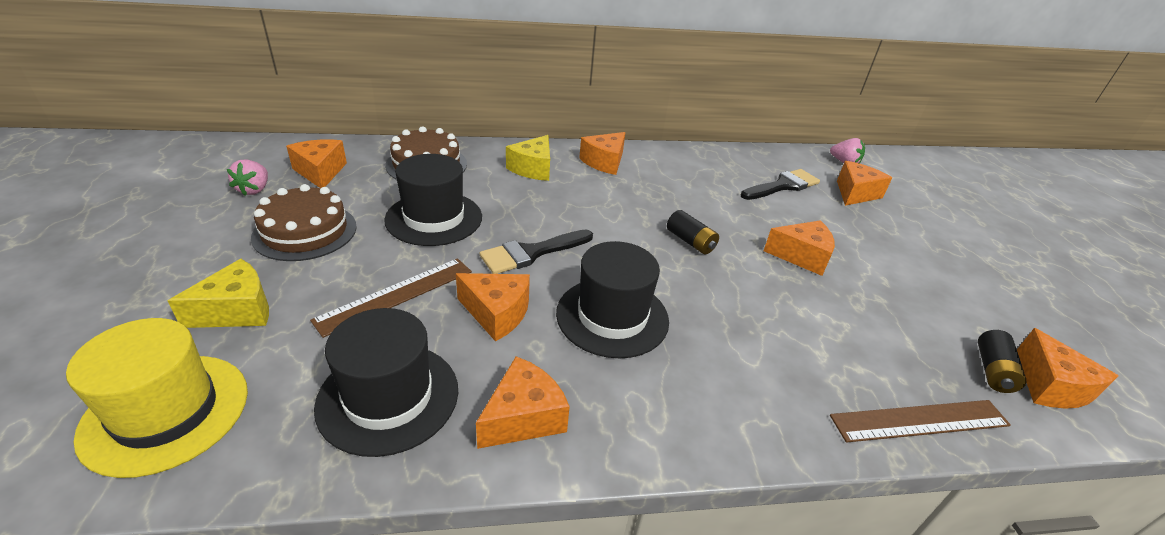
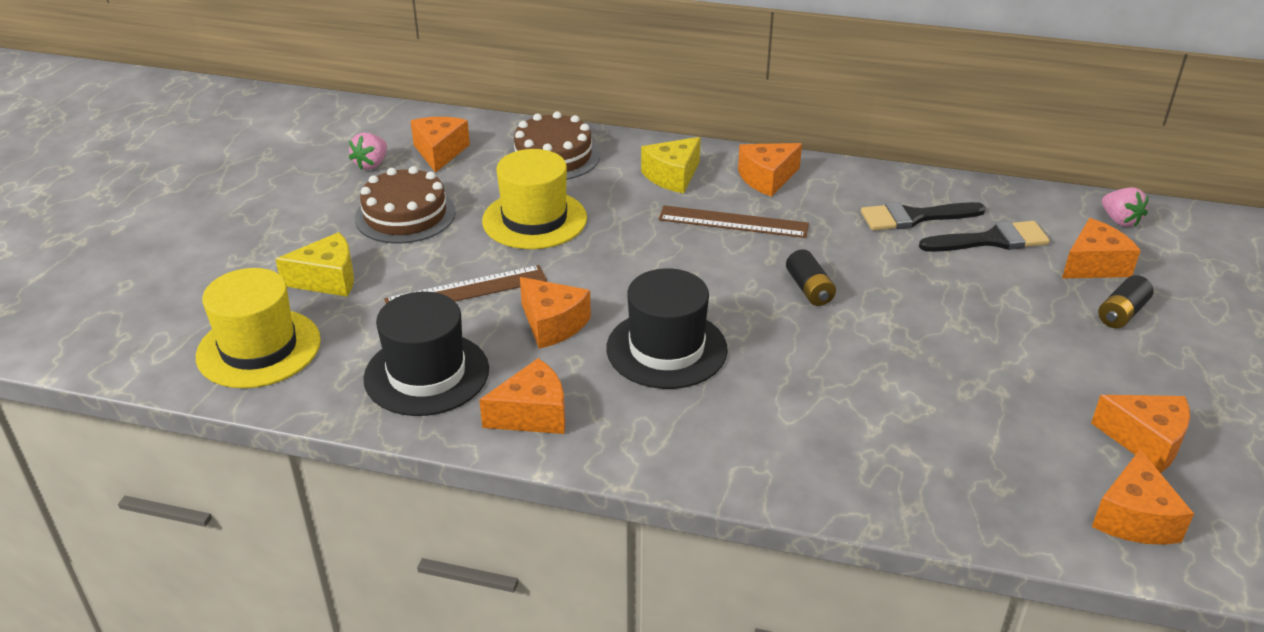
camera: 25 degrees right, 0 degrees up
black hat [384,154,482,246] -> yellow hat [482,149,587,249]
black brush [480,229,593,274] -> black brush moved to [861,202,986,231]
orange cheese [764,220,835,276] -> orange cheese moved to [1091,395,1190,473]
brown ruler [830,400,1011,443] -> brown ruler moved to [659,205,809,238]
black battery [978,330,1026,393] -> black battery moved to [1098,275,1153,328]

